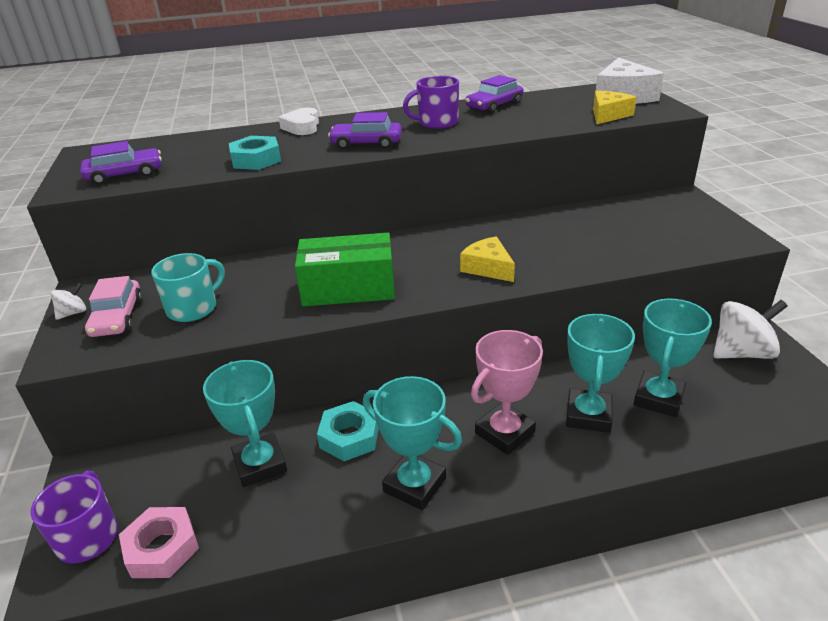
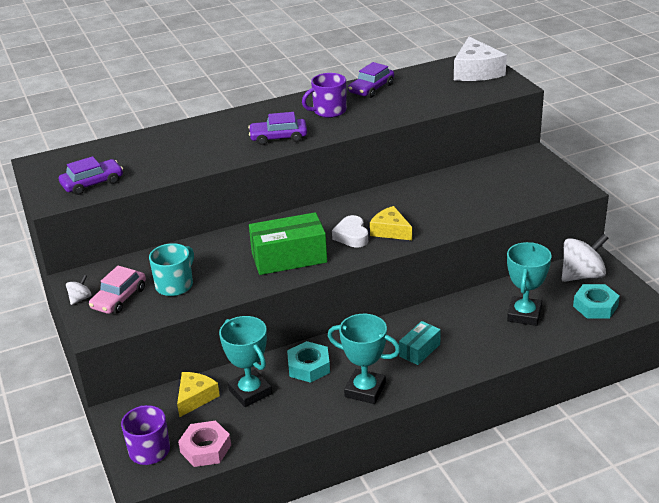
camera: 10 degrees left, 0 degrees up
pink car [85,276,143,337] -> pink car turned 45 degrees clockwise [89,266,146,314]
turquoise nut [229,136,281,170] -> turquoise nut moved to [573,284,620,319]
white heart [279,107,319,135] -> white heart moved to [332,215,368,248]
pink trophy [471,330,543,455] -> turquoise box [399,321,441,365]
turquoise trophy [566,314,635,433] -> none
yellow cheese [593,91,637,124] -> yellow cheese moved to [177,372,220,417]

